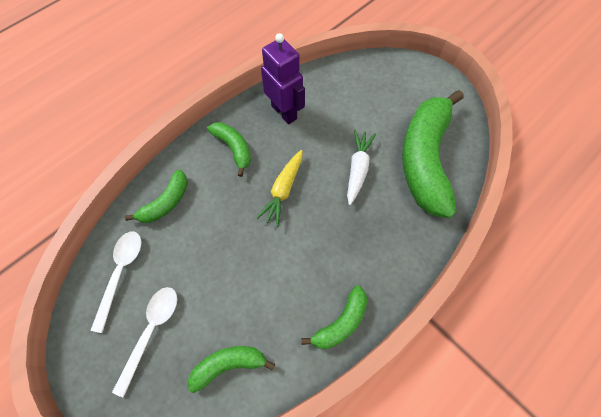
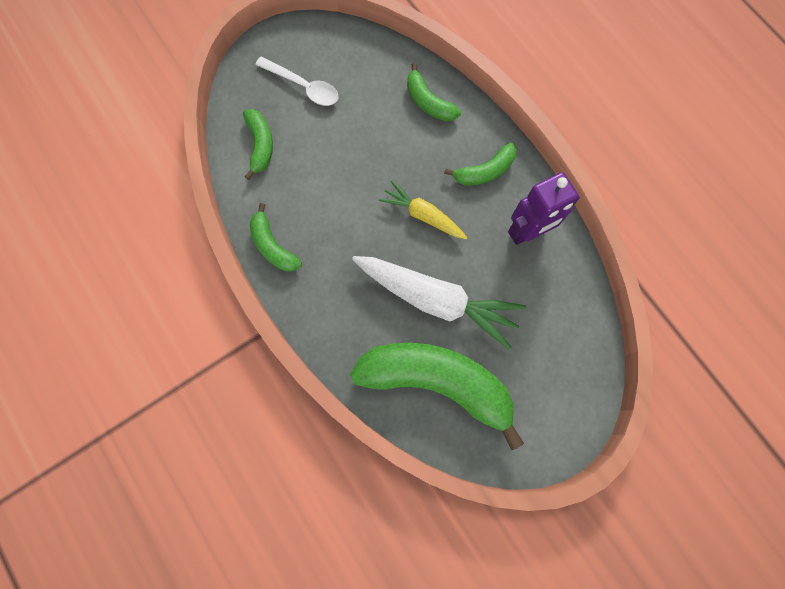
camera: 100 degrees right, 10 degrees up
white spoon [91,232,141,333] -> none
white carrot [347,130,376,205] -> white carrot [352,256,526,350], size x1.77

